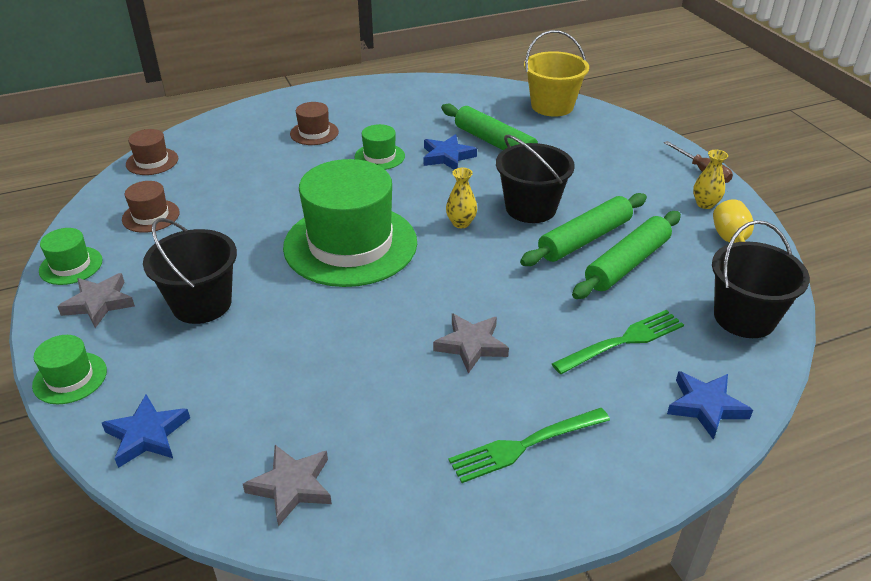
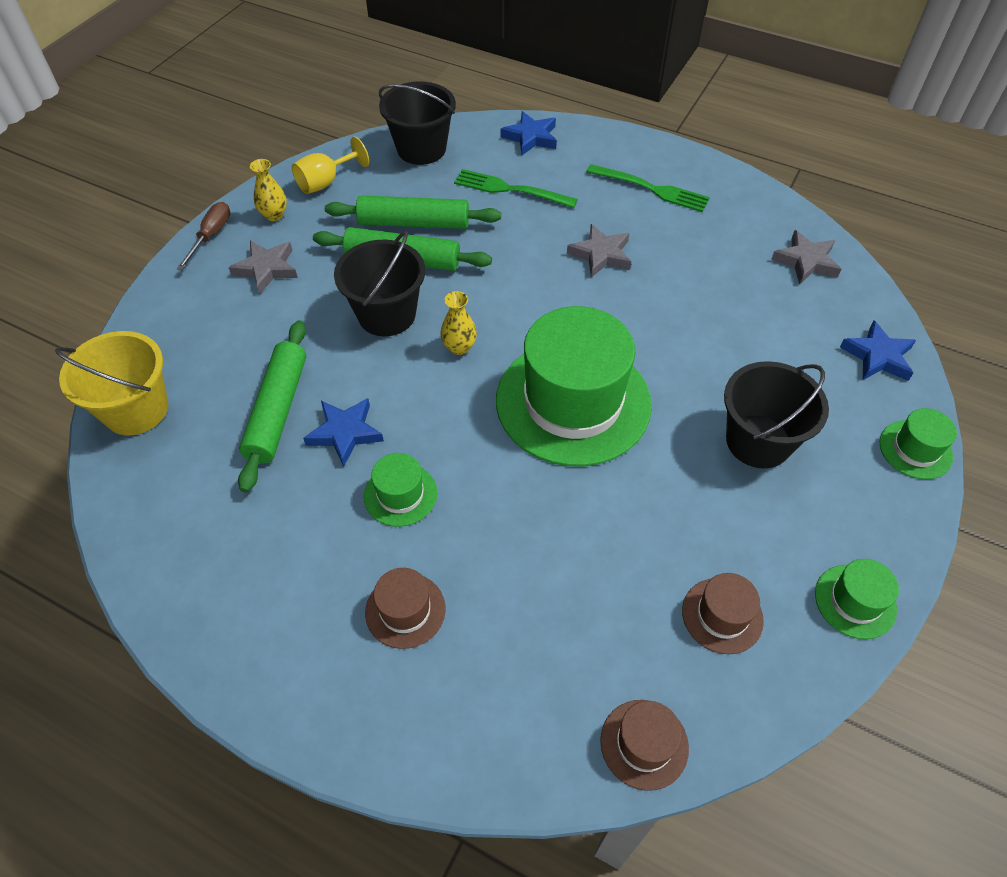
camera: 130 degrees left, 15 degrees up
grey star [57,273,135,328] -> grey star moved to [228,241,298,294]

